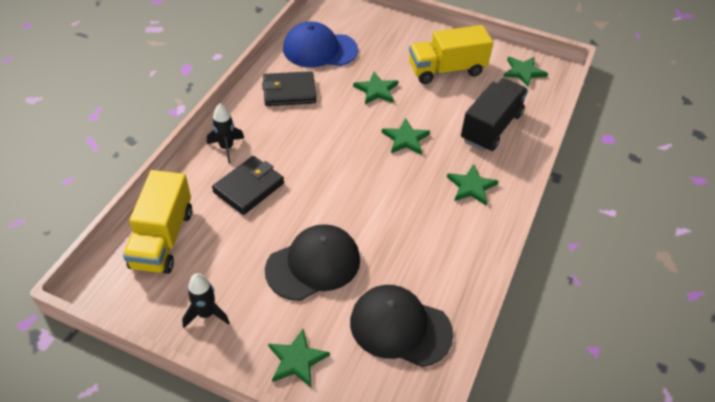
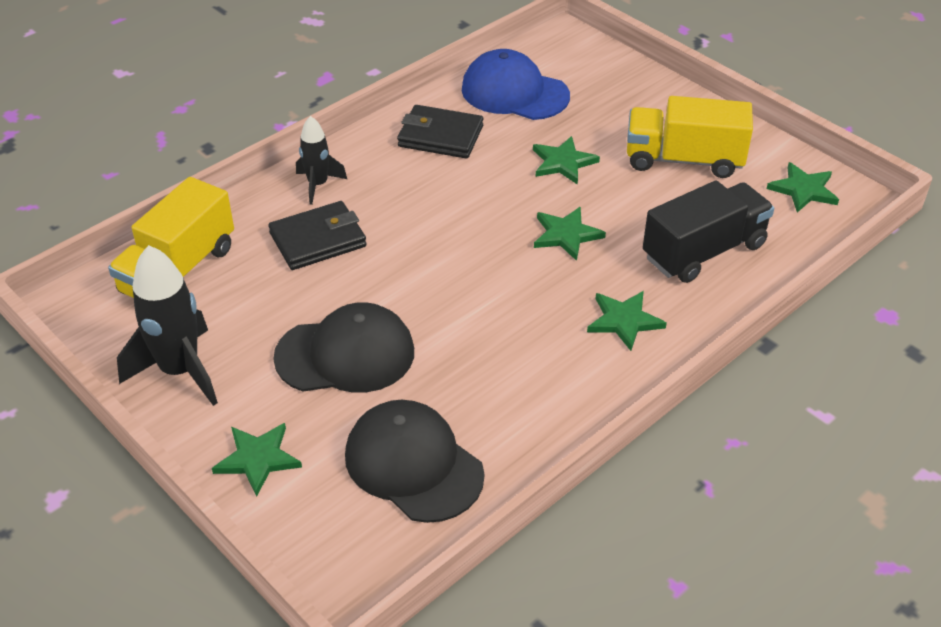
camera: 25 degrees right, 5 degrees down
black rocket [182,273,230,328] -> black rocket [117,245,218,406], size x1.71

